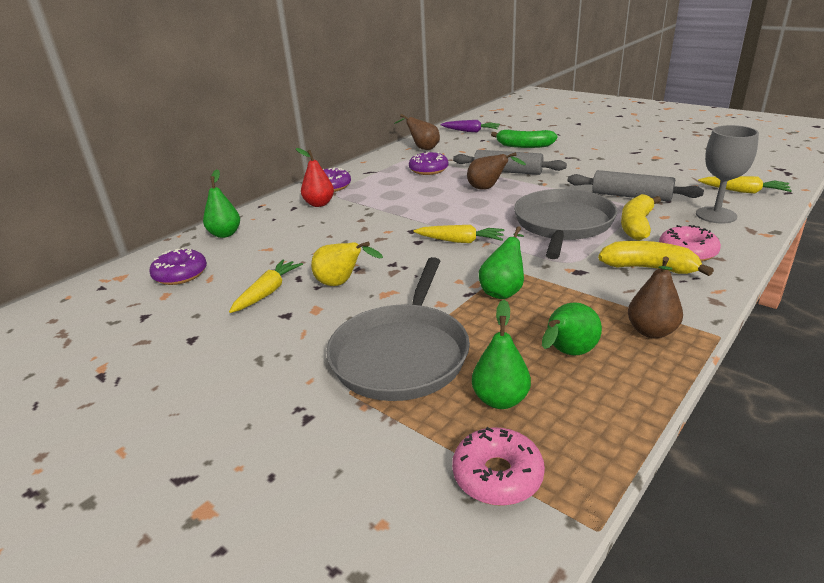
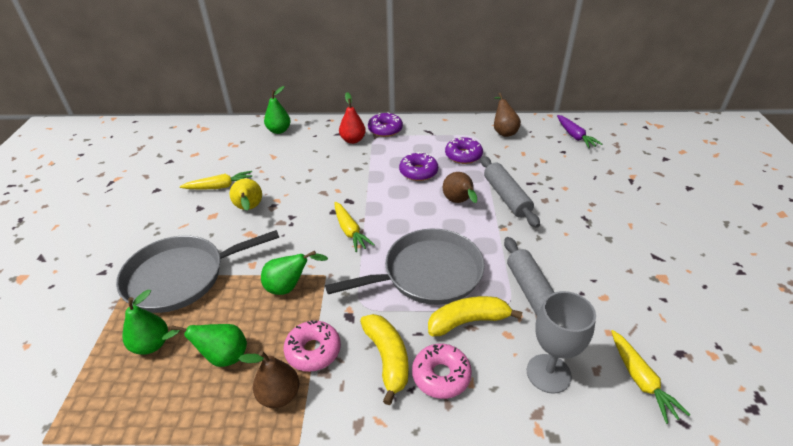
camera: 50 degrees right, 10 degrees up
purple donut [149,248,207,285] -> purple donut moved to [399,152,438,181]
pink donut [452,427,545,506] -> pink donut moved to [283,320,341,372]
green banana [491,130,557,148] -> none

